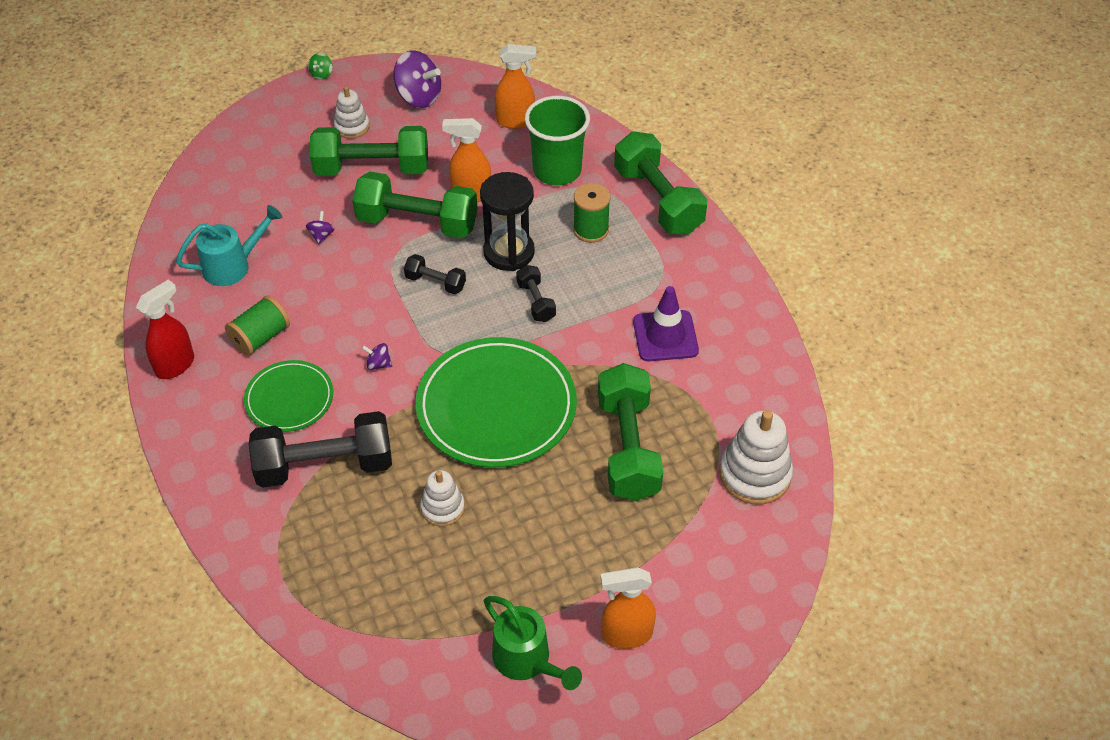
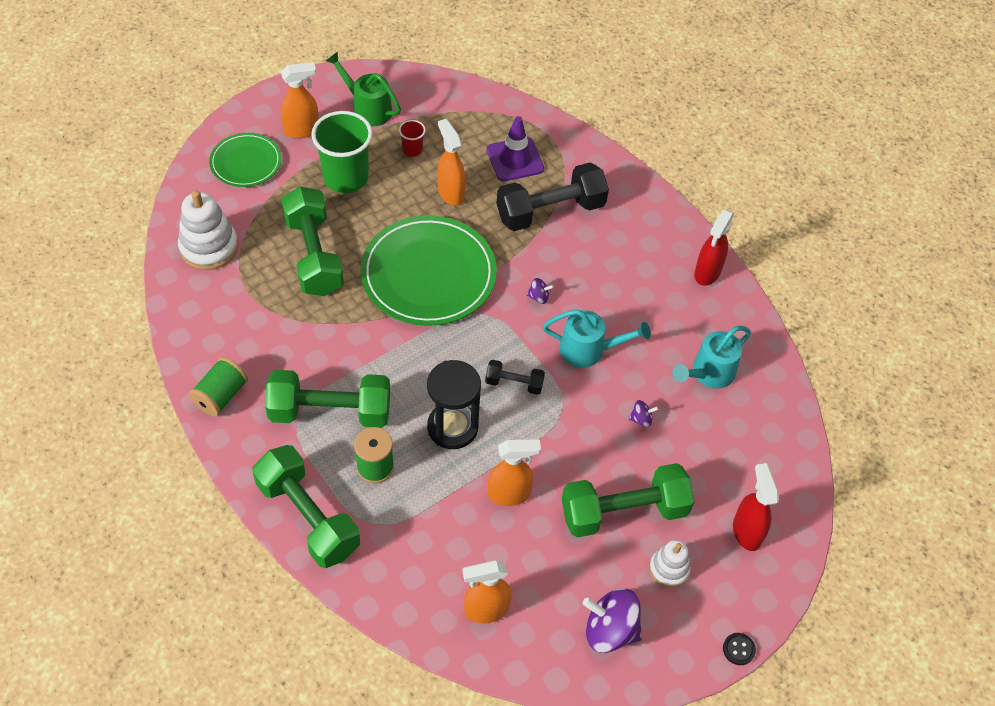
camera: 165 degrees right, 5 degrees up
green spool [225,295,290,356] -> green spool moved to [189,357,248,417]
green plate [244,360,333,432] -> green plate moved to [209,133,282,187]
purple spinning top [306,211,335,245] -> purple spinning top turned 90 degrees counterclockwise [628,400,658,427]
green spinning top [308,53,333,80] -> black button [723,633,756,665]
green dumbbell [352,172,478,238] -> green dumbbell moved to [265,370,390,428]
white stacking toy [420,470,465,526] -> orange spray bottle [437,119,466,206]
black dumbbell [516,265,556,322] -> none
green cup [525,96,590,185] -> green cup moved to [311,111,373,193]
purple traffic cone [633,286,699,361] -> purple traffic cone moved to [487,116,544,181]
none -> red cup [399,120,426,157]
none -> turquoise watering can [543,309,651,368]
none -> red spray bottle [733,463,779,551]

